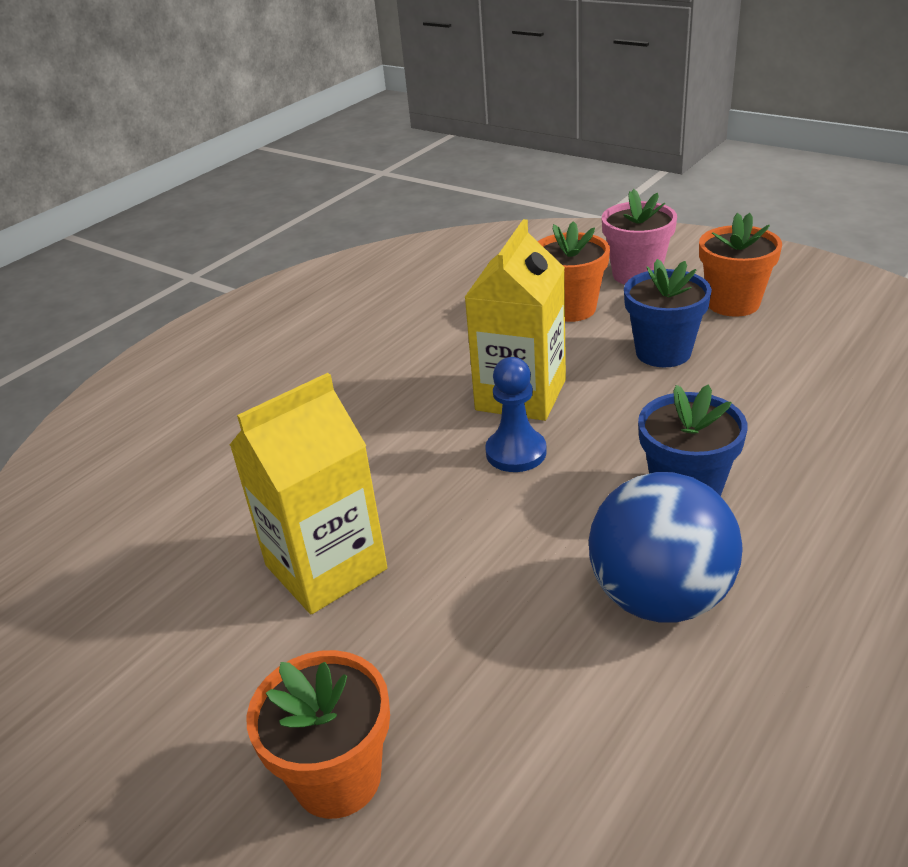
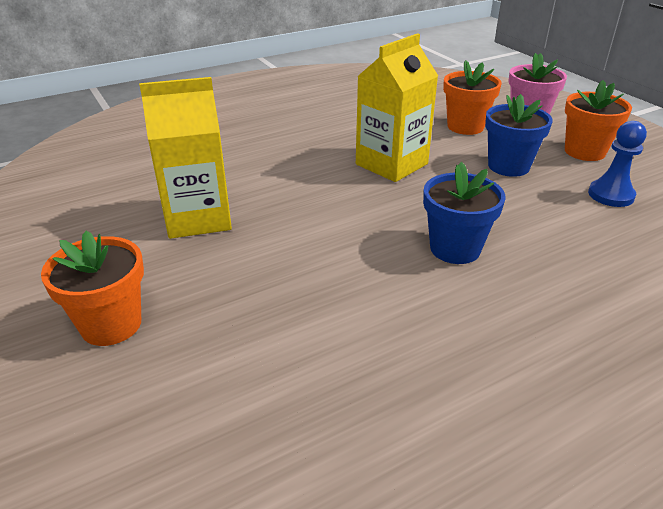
camera: 20 degrees right, 0 degrees up
blue pawn [485,357,547,472] -> blue pawn moved to [588,121,647,207]
blue ball [589,472,743,623] -> none

